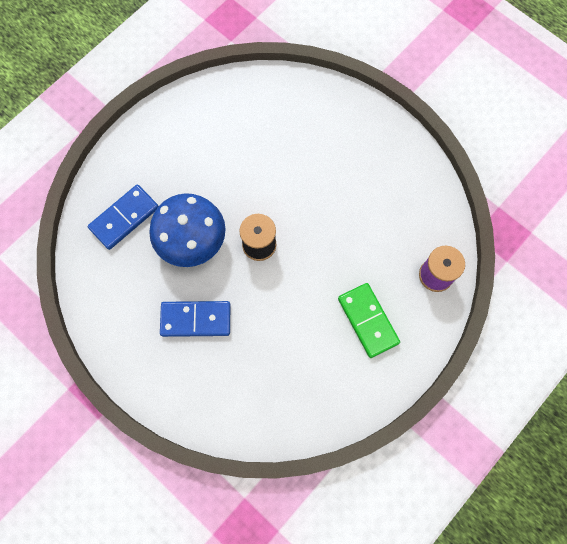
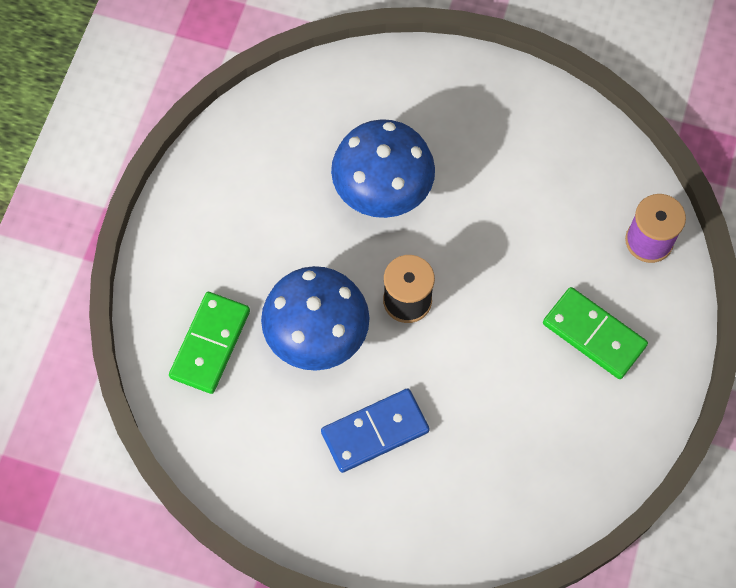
camera: 25 degrees left, 5 degrees down
blue domino [88,185,158,250] -> green domino [169,292,250,394]
none -> blue mushroom [331,119,435,218]

